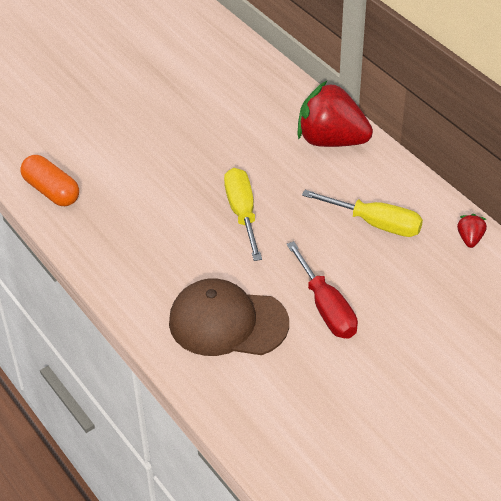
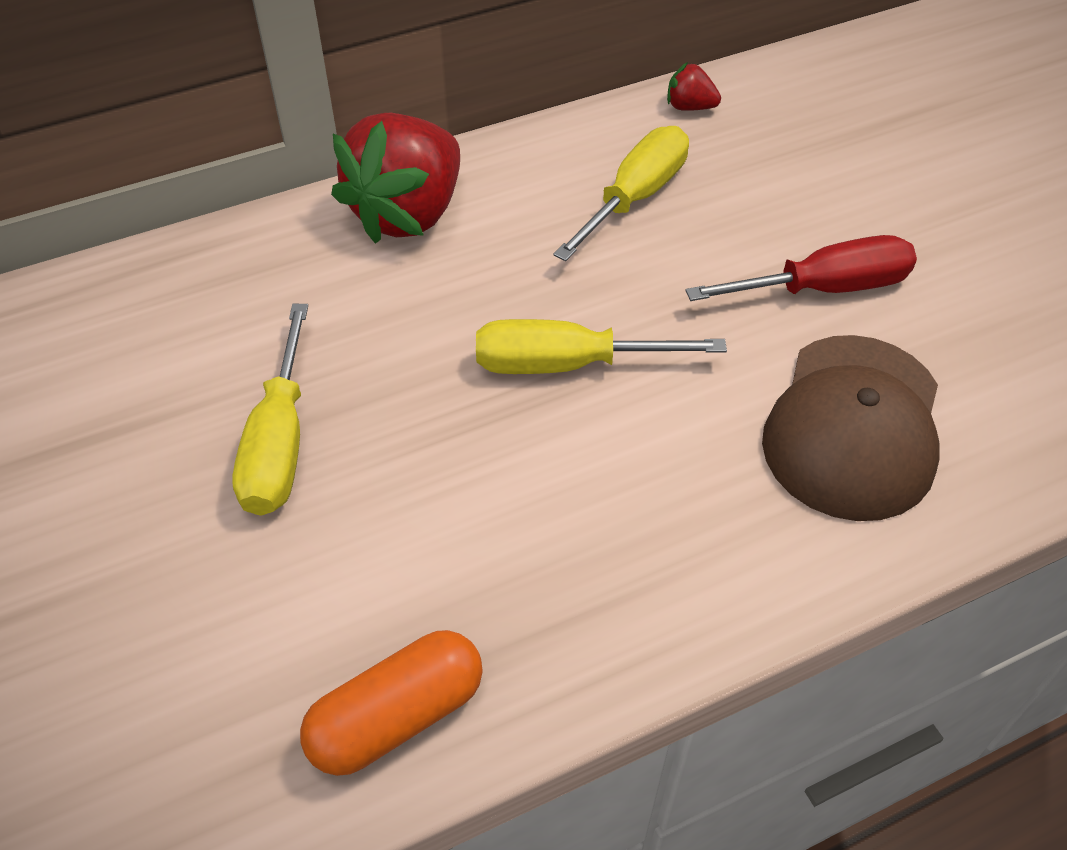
camera: 80 degrees left, 5 degrees up
none -> yellow screwdriver [232,304,308,516]

